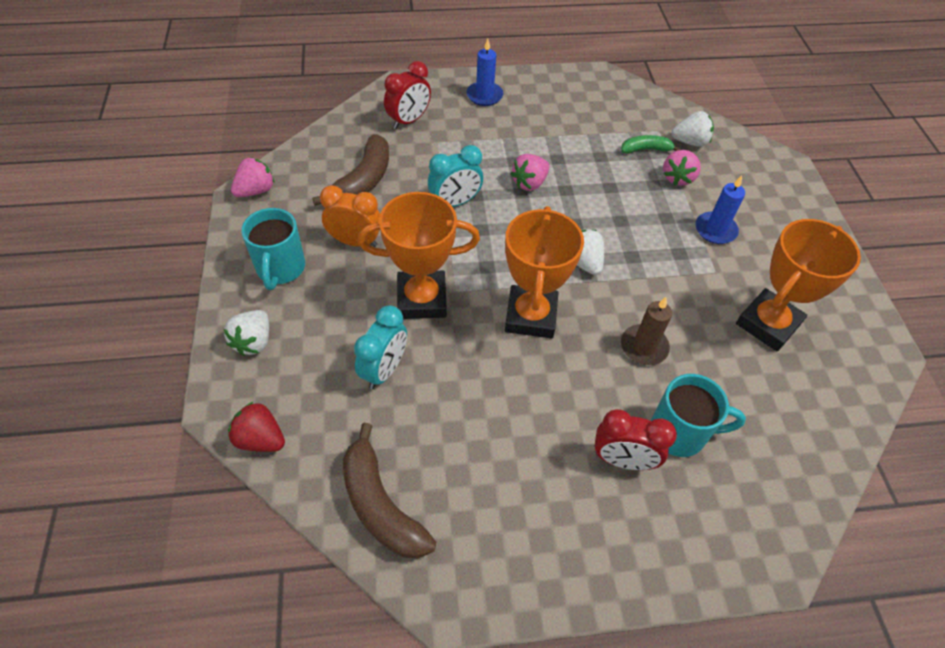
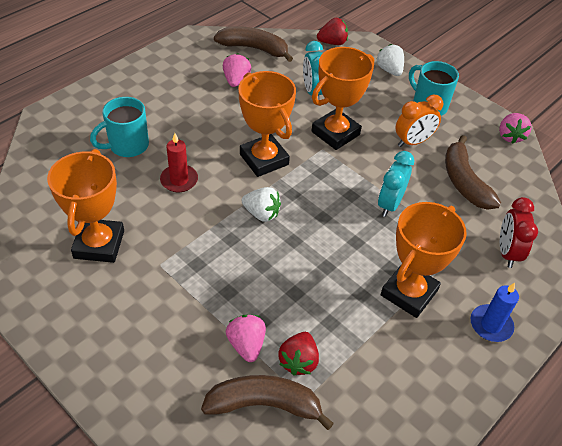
camera: 140 degrees right, 5 degrees down
pink strawberry [511,154,550,191] -> pink strawberry moved to [223,53,251,87]
red clock [594,409,677,470] -> none
green banana [621,135,681,154] -> red strawberry [278,332,319,376]
brown candle [621,297,672,365] -> red candle [160,133,198,192]
white strawberry [671,111,714,147] -> brown banana [201,375,334,430]
blue candle [696,175,745,244] -> none
none -> orange trophy [381,202,467,318]

